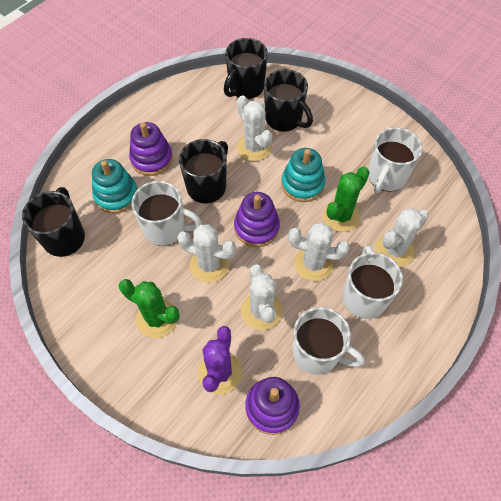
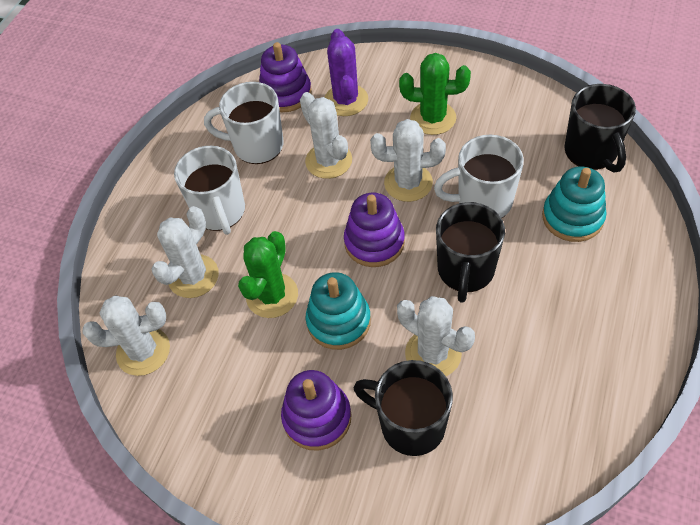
camera: 165 degrees right, 5 degrees down
purple stacking toy [129,122,173,176] -> purple stacking toy moved to [281,370,352,451]
black mug [224,38,268,99] -> none
white cactus [288,222,350,281] -> white cactus moved to [83,296,170,376]
white mug [368,127,422,193] -> none

